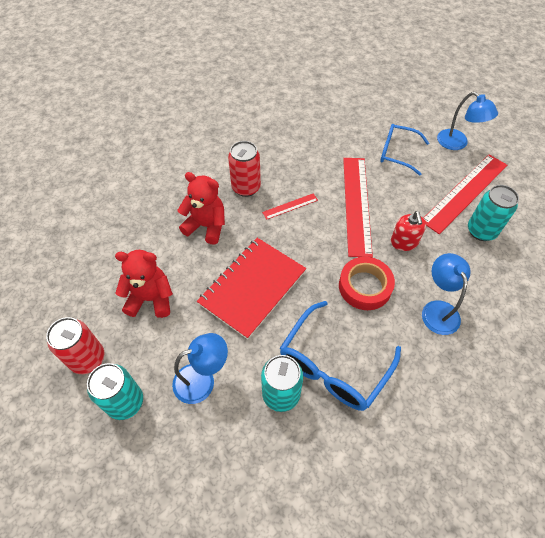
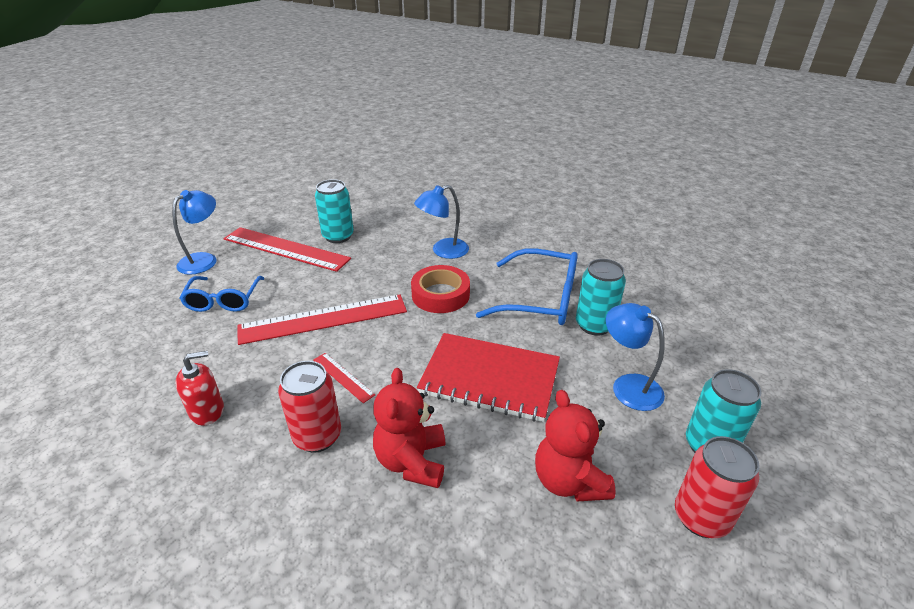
camera: 110 degrees left, 20 degrees down
red soap dispenser [391,211,426,251] -> red soap dispenser moved to [175,351,224,425]

